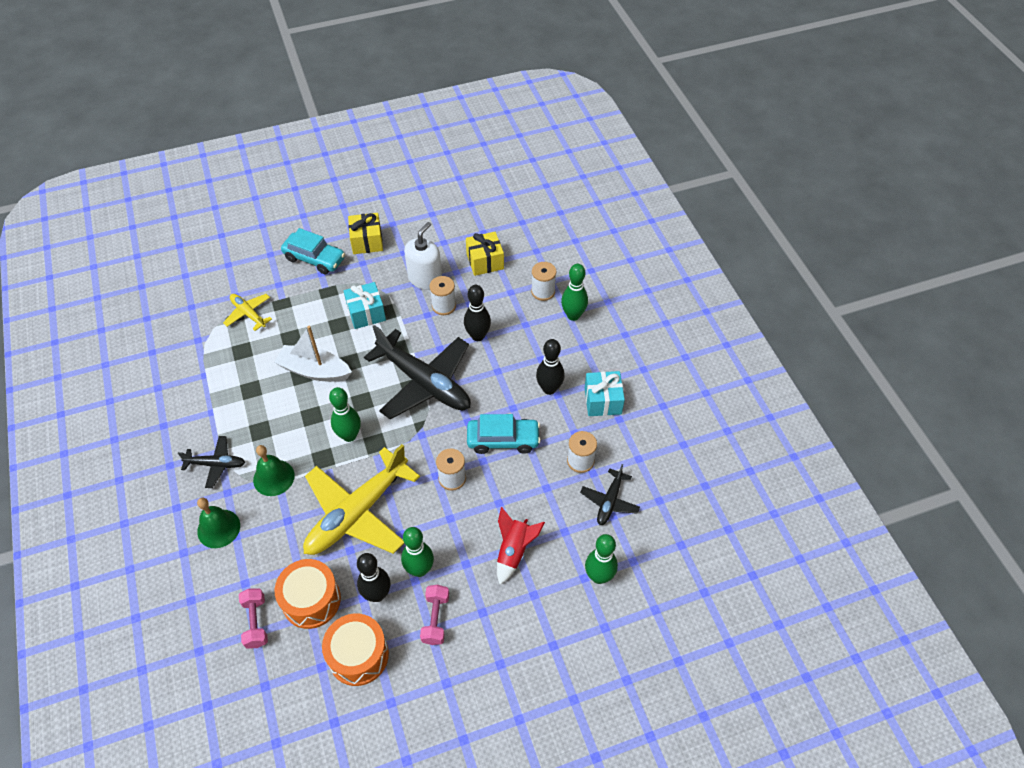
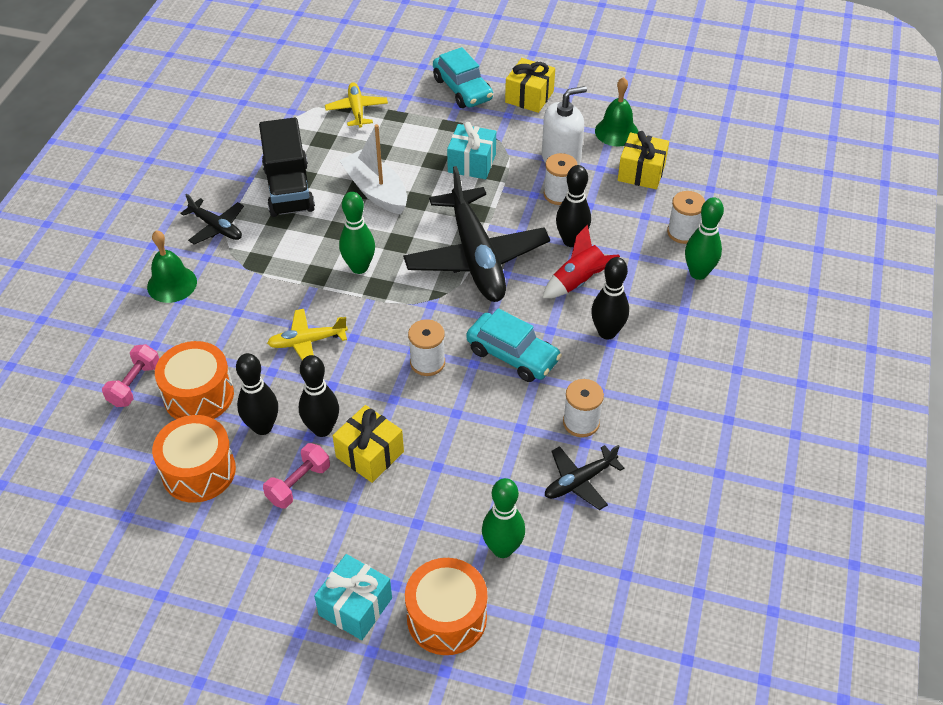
camera: 35 degrees right, 5 degrees down
green bell [253,445,295,496] -> green bell moved to [595,77,639,147]
yellow plane [303,444,420,555] -> yellow plane [267,309,348,360], size x0.48
green bowling pin [401,527,434,577] -> black bowling pin [299,355,339,437]
red rocket [497,507,545,585] -> red rocket moved to [543,224,620,298]
turquoise gift [584,371,625,416] -> turquoise gift moved to [314,554,392,640]
none -> black truck [259,117,315,217]
none -> yellow gift [333,405,404,483]
none -> orange drum [405,558,487,655]

